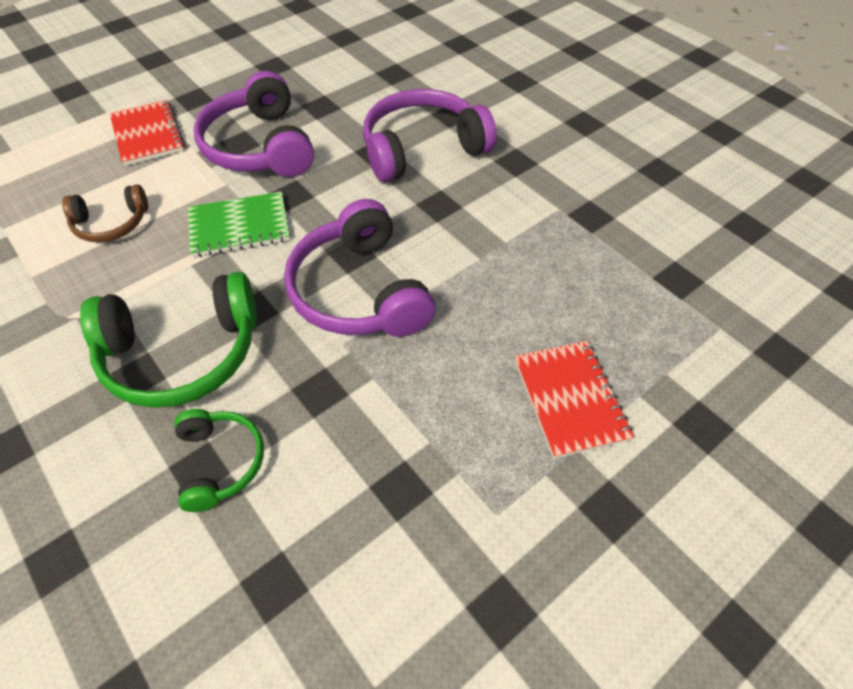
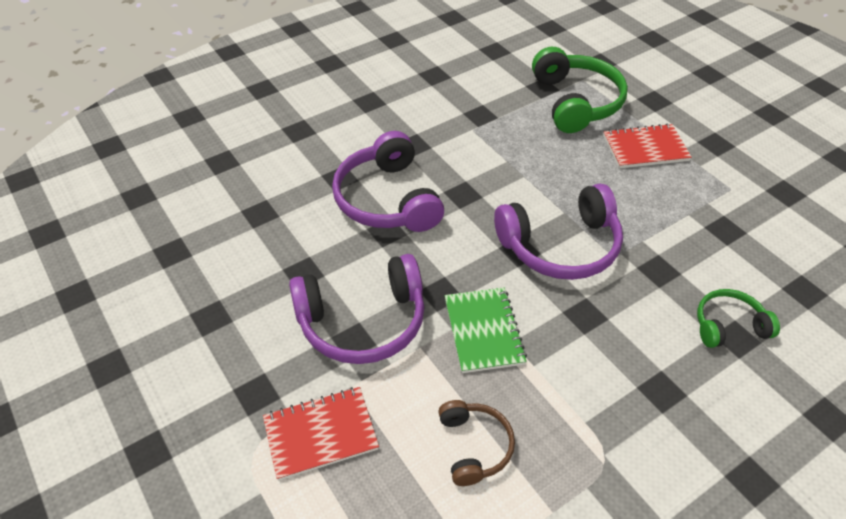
camera: 85 degrees left, 5 degrees down
green headphones [80,272,257,408] -> green headphones moved to [532,47,628,133]

